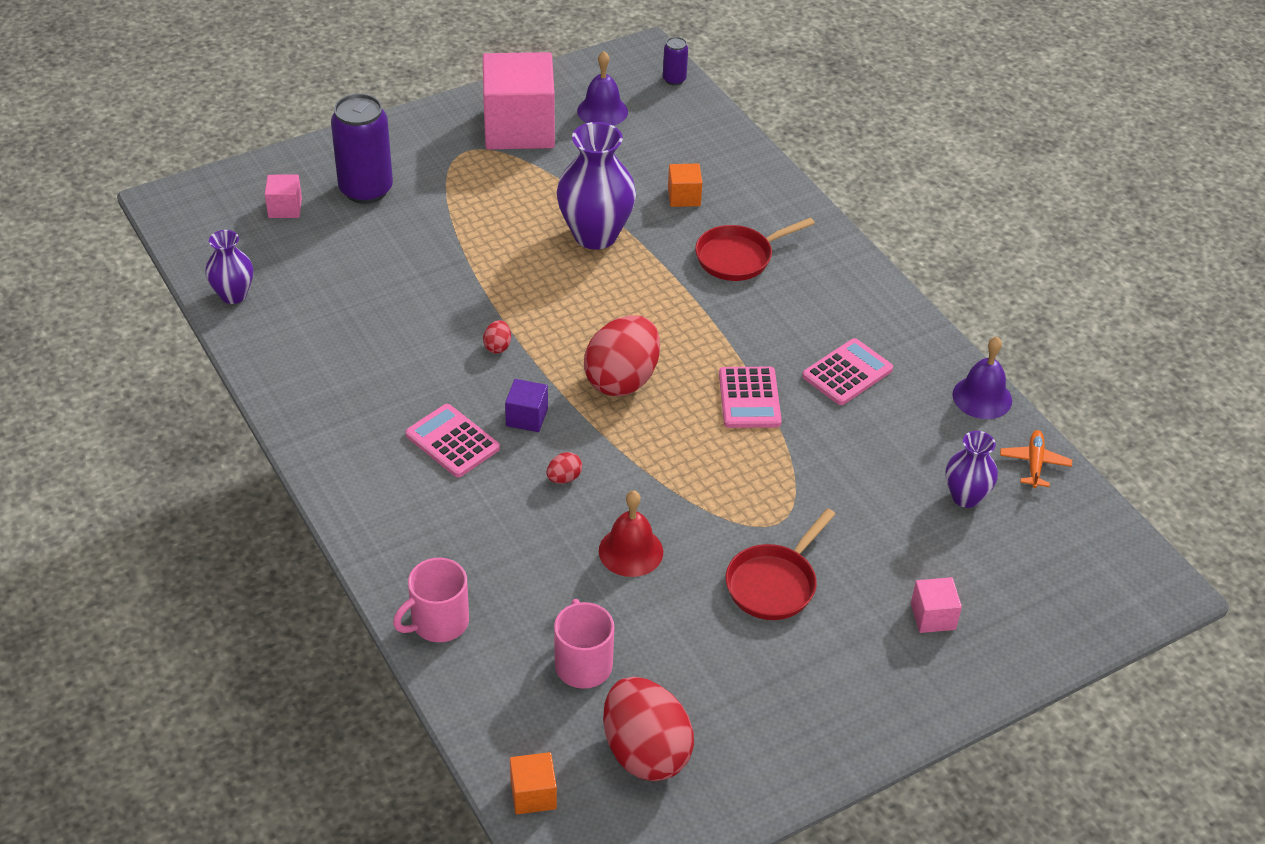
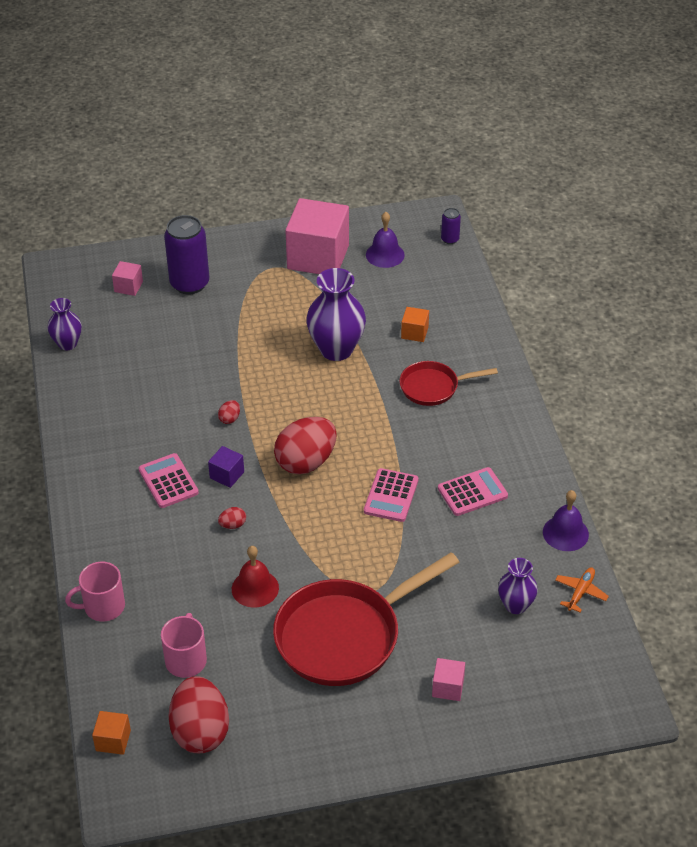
camera: 20 degrees right, 0 degrees up
red pan [726,508,835,620] -> red pan [273,552,459,686], size x1.85

